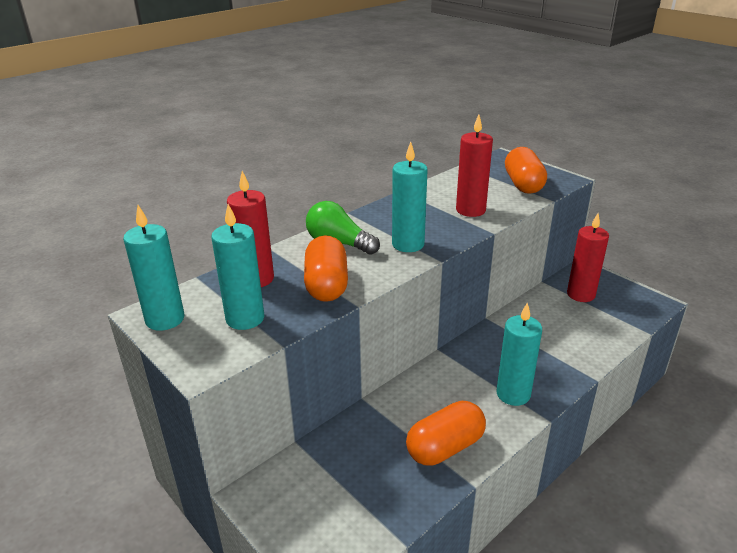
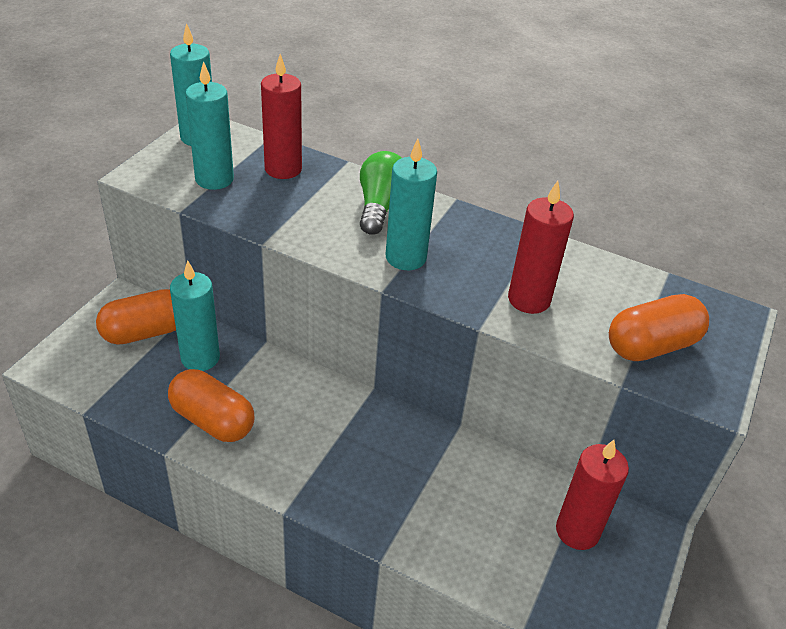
camera: 65 degrees right, 10 degrees up
orange capsule [304,235,348,302] -> orange capsule moved to [96,289,176,345]
turquoise candle [496,302,542,406] -> turquoise candle moved to [170,260,220,371]

